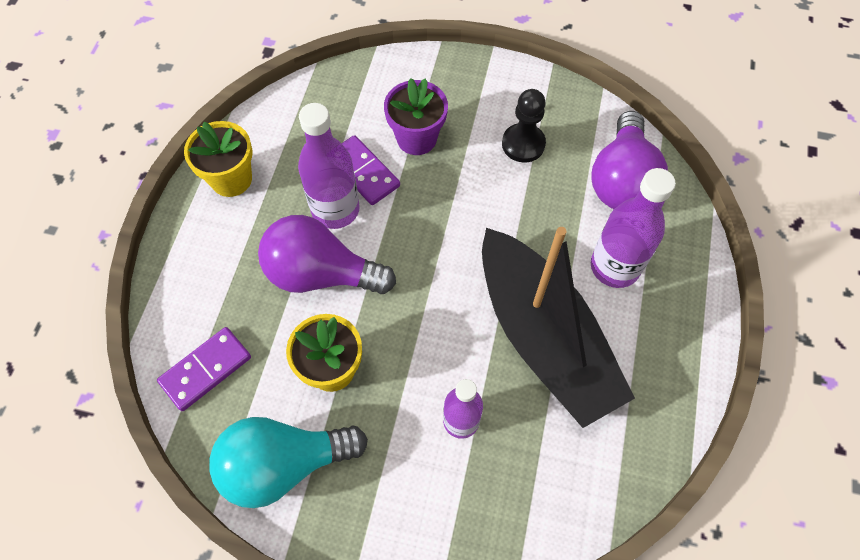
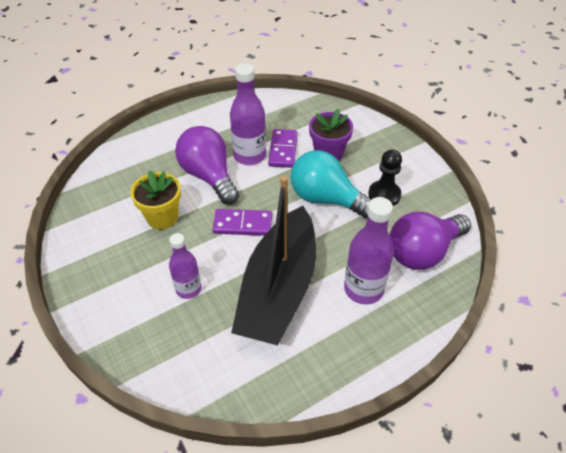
camera: 45 degrees right, 15 degrees down
purple domino [157,327,251,411] -> purple domino moved to [213,209,272,236]
yellow flower pot [184,121,252,197] -> none
turquoise light bulb [209,417,368,508] -> turquoise light bulb moved to [290,150,372,219]

